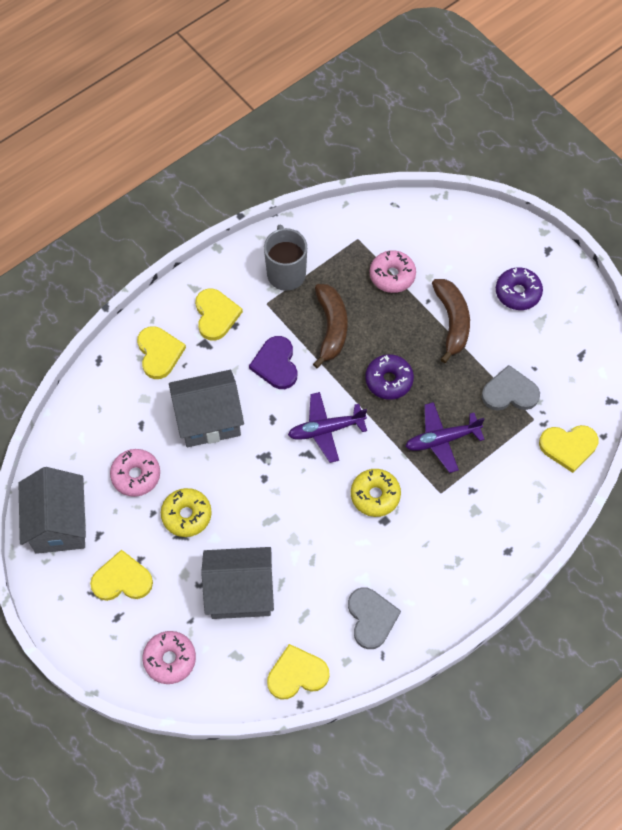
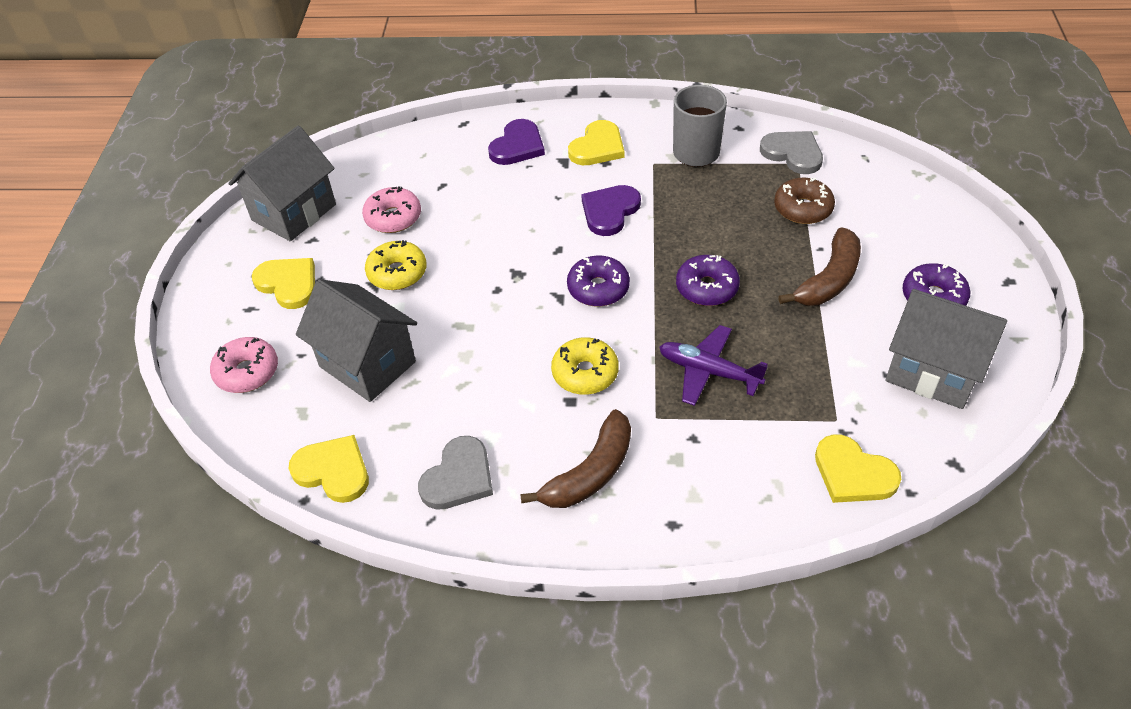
camera: 45 degrees right, 15 degrees down
yellow heart [137,326,186,379] -> purple heart [488,119,545,165]
grey house [169,370,244,447] -> grey house moved to [886,289,1007,409]
purple plane [288,392,367,463] -> purple donut [567,255,630,307]
brown banana [313,284,347,368] -> brown banana moved to [520,409,631,508]
pink donut [370,250,416,293] -> brown donut [774,177,835,224]
grey heart [482,365,540,410] -> grey heart moved to [760,131,823,174]

